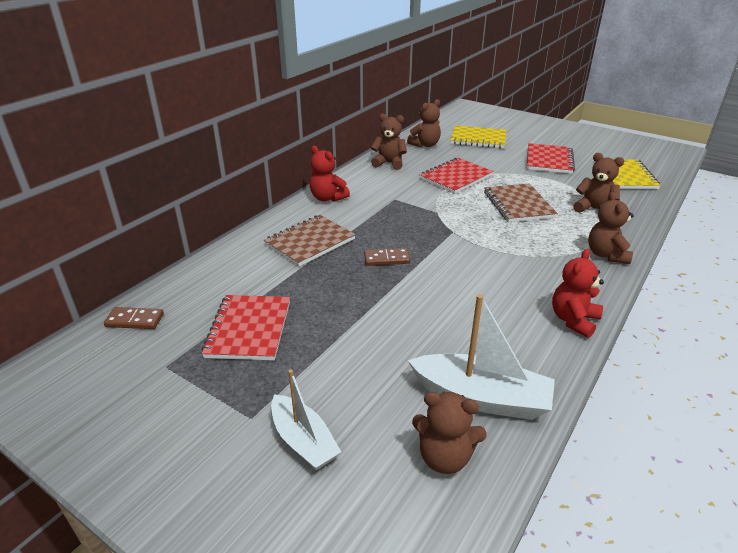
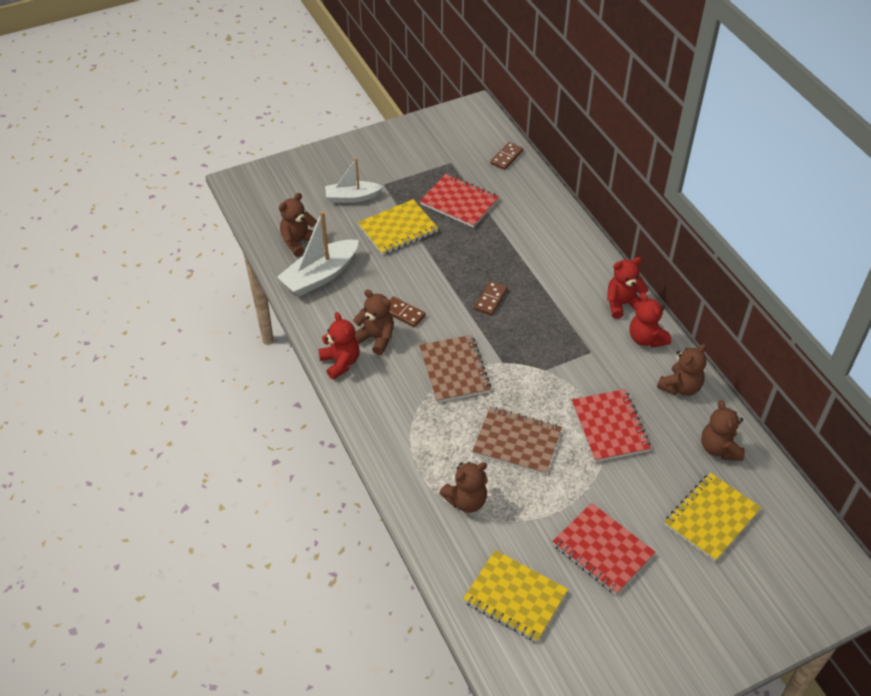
camera: 120 degrees right, 15 degrees up
brown notebook [264,215,356,267] -> brown notebook moved to [419,335,491,403]
brown teddy bear [588,192,634,264] -> brown teddy bear moved to [353,289,394,355]
none -> yellow notebook [358,199,439,255]
none -> brown domino [389,296,426,327]
none -> red teddy bear [629,293,671,348]

